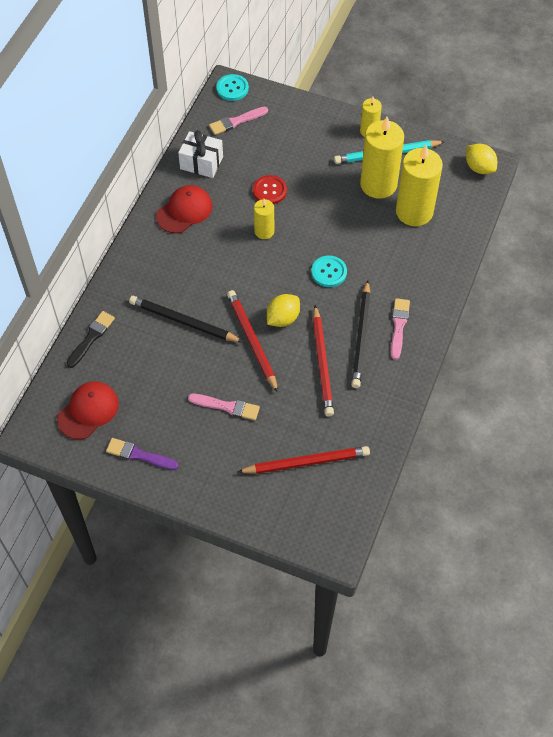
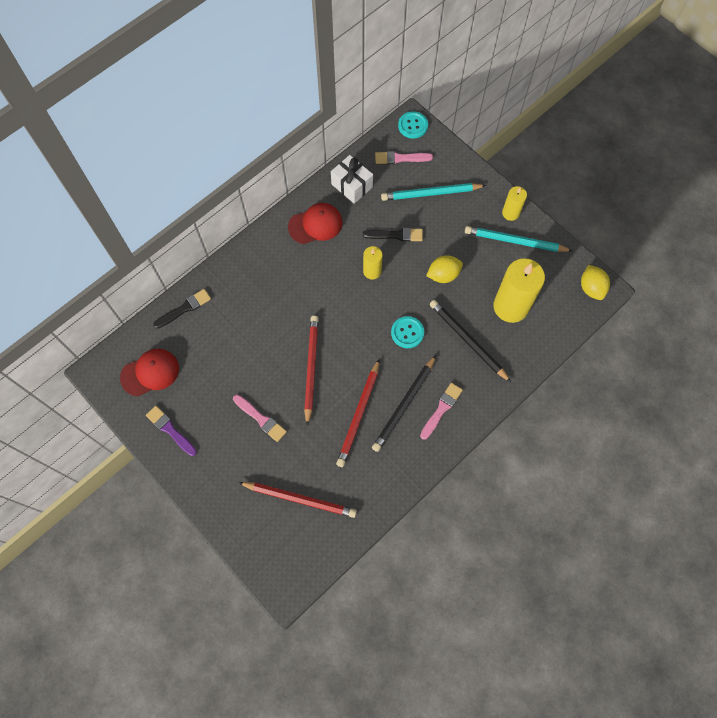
camera: 25 degrees right, 10 degrees up
black pencil [129,296,243,342] -> black pencil moved to [430,300,511,382]
red button [253,175,287,204] -> black brush [363,228,423,242]
yellow lemon [267,294,300,327] -> yellow lemon moved to [426,255,463,283]
yellow candle [360,117,404,199] -> none
none -> turquoise pencil [381,183,486,201]

